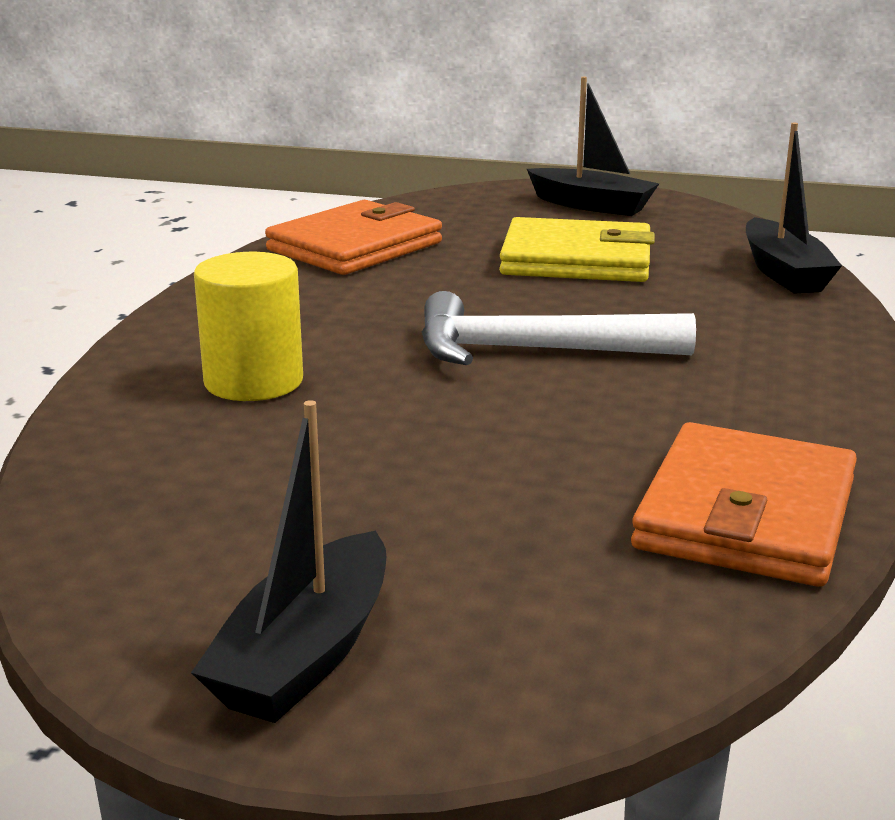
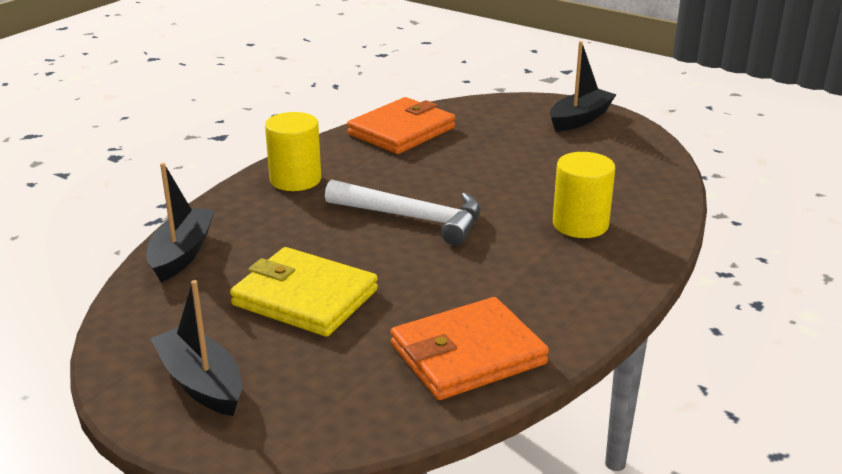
camera: 160 degrees left, 5 degrees up
none -> yellow cylinder [265,112,321,191]

